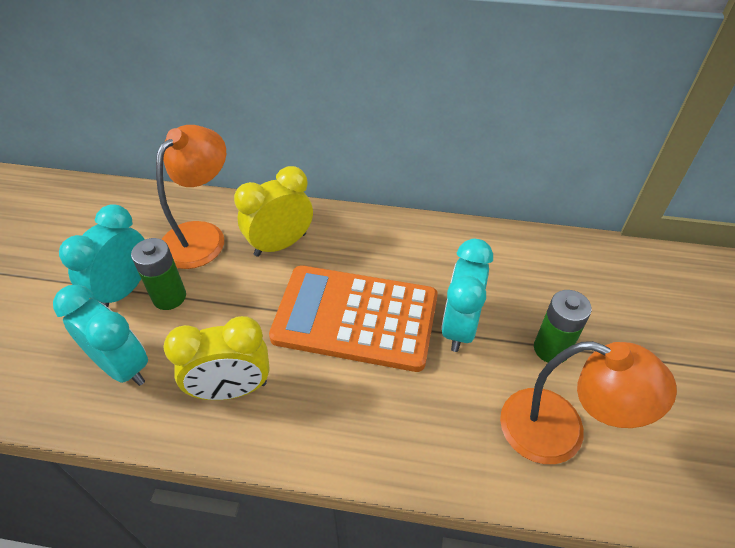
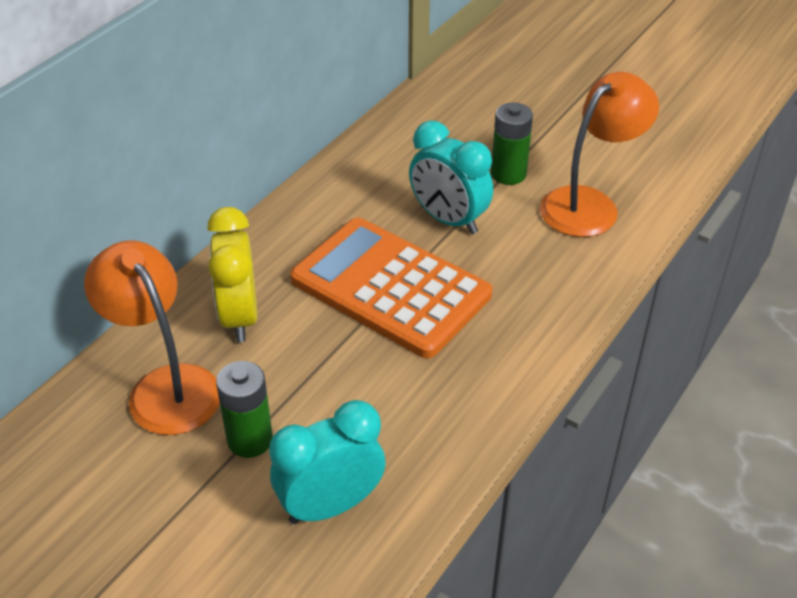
camera: 65 degrees left, 5 degrees down
turquoise clock [59,204,145,307] -> none
yellow clock [164,316,270,400] -> none
orange calculator [269,265,438,372] -> orange calculator turned 90 degrees clockwise [290,217,492,358]

